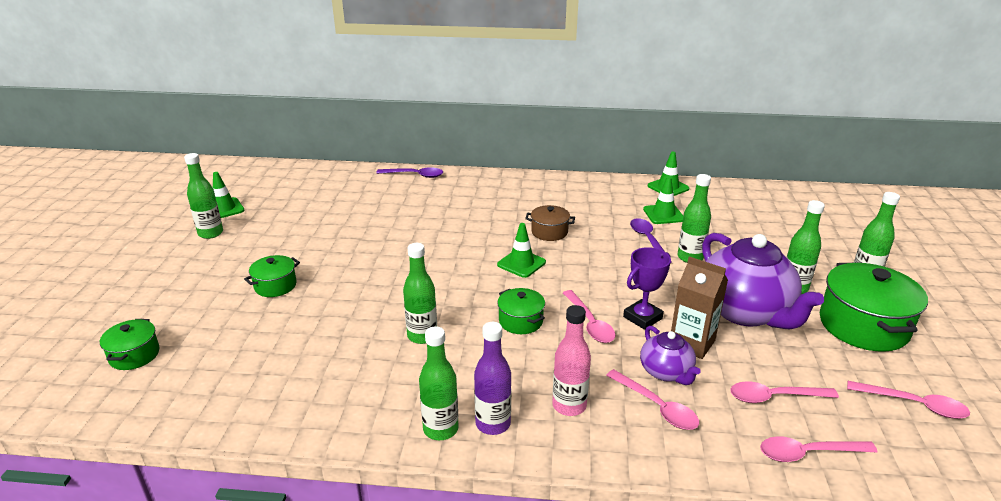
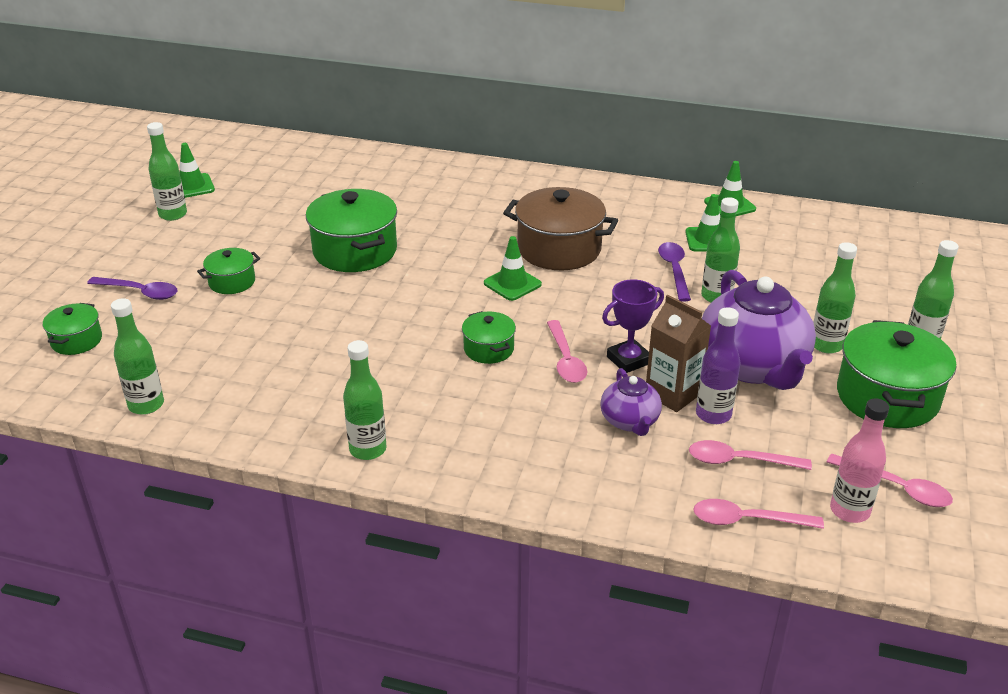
camera: 10 degrees right, 5 degrees up
purple spoon [376,167,443,178] -> purple spoon moved to [87,277,177,300]
green bottle [403,243,437,344] -> green bottle moved to [111,298,164,415]
purple bottle [474,322,511,435] -> purple bottle moved to [696,307,741,424]
brown pot [525,205,575,241] -> brown pot [503,187,618,270], size x1.89
pink bottle [552,305,591,416] -> pink bottle moved to [830,398,889,523]
pink spoon [606,369,699,430] -> none
none -> green pot [306,189,397,272]

